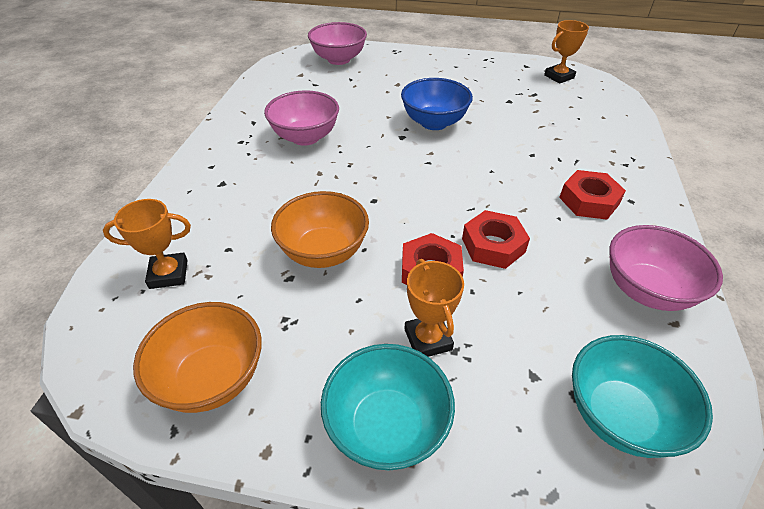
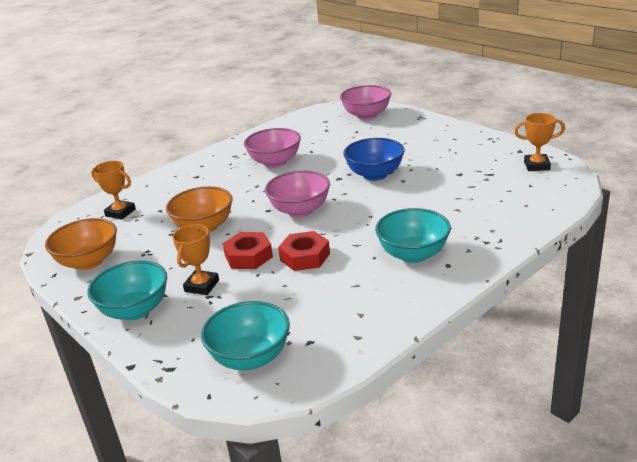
camera: 40 degrees right, 15 degrees down
red nut [559,170,626,220] -> turquoise bowl [375,208,451,263]
pink bowl [609,225,723,311] -> pink bowl moved to [265,170,330,218]

